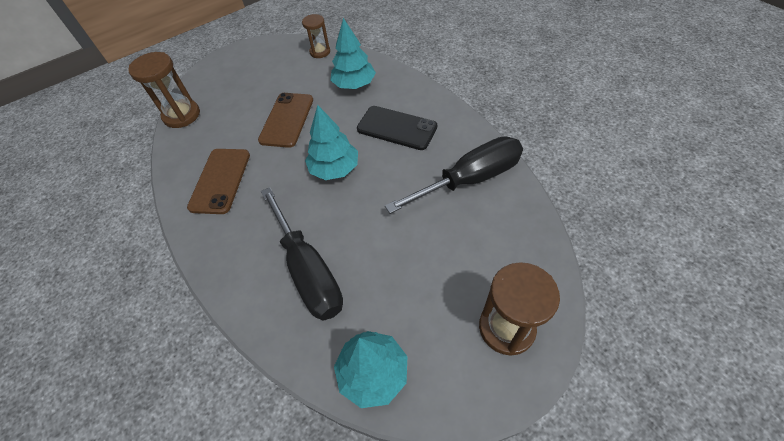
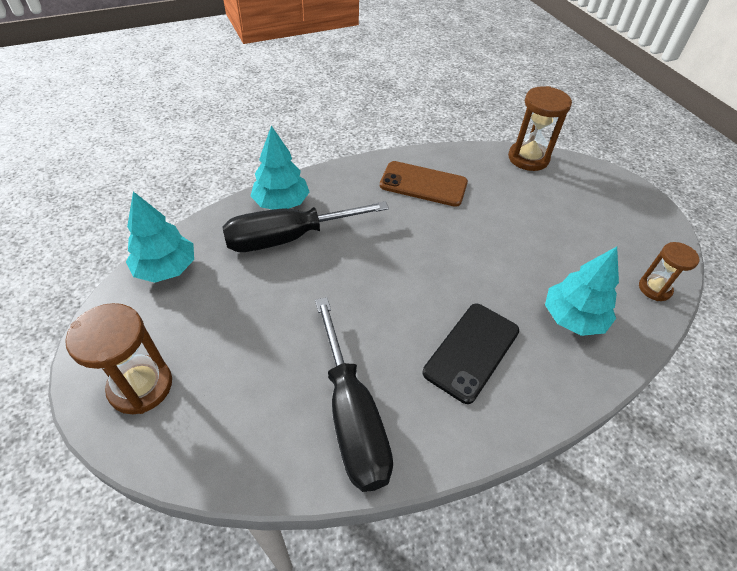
camera: 95 degrees right, 5 degrees down
brown phone [258,93,313,148] -> none
turquoise tree [305,105,358,180] -> turquoise tree moved to [250,126,309,210]

